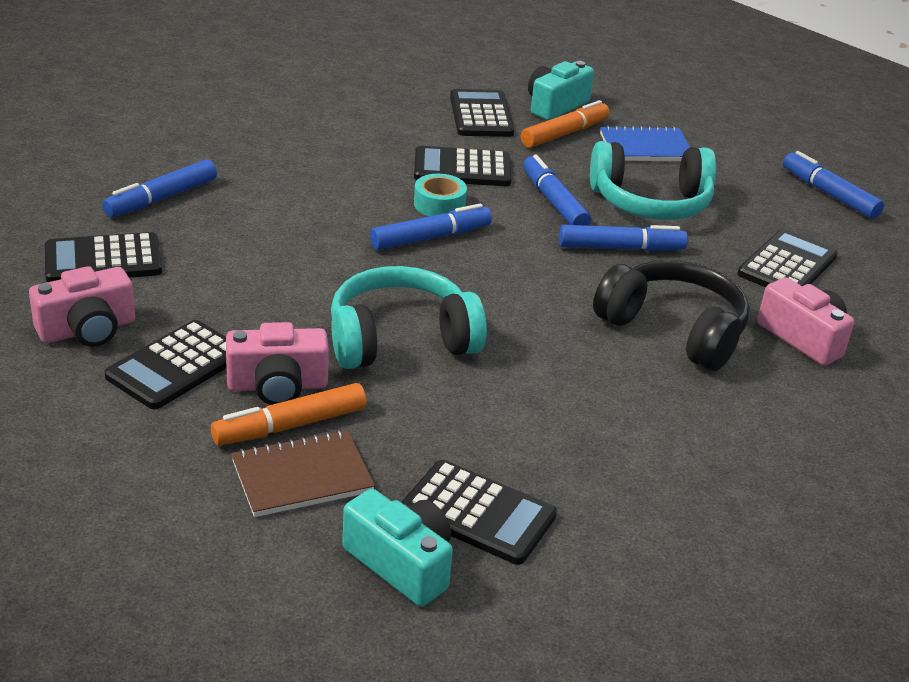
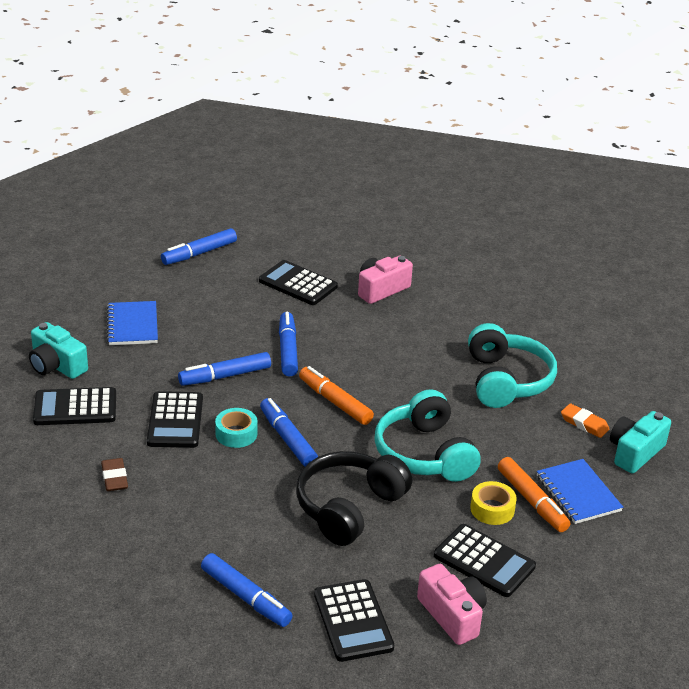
camera: 90 degrees left, 0 degrees up
pink camera [226,322,329,405] -> yellow tape [470,481,517,525]
brown notebook [231,430,375,517] -> blue notebook [537,459,623,524]
black calculator [401,460,557,565] -> orange eraser [561,403,609,438]
orange marker [521,100,609,148] -> orange marker moved to [299,366,374,425]
turquoise headphones [590,141,716,220] -> turquoise headphones moved to [468,323,557,408]
black headphones [593,260,750,371] -> black headphones moved to [296,451,412,546]
none -> brown eraser [101,458,128,491]

